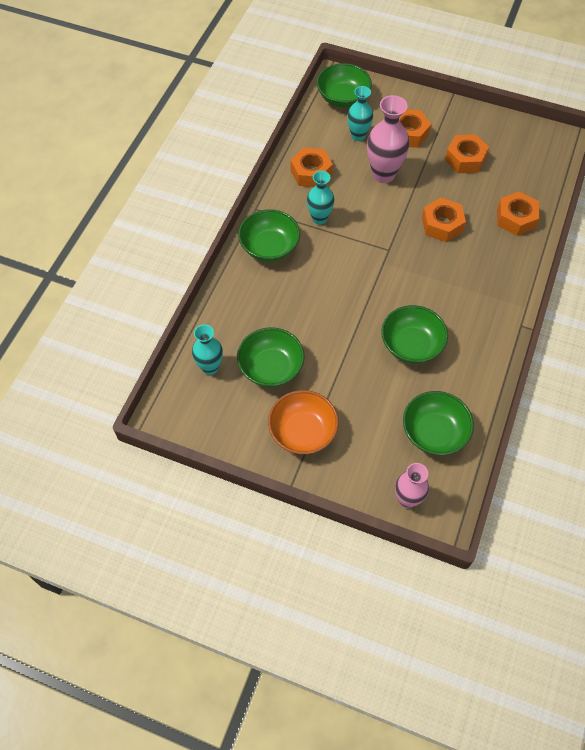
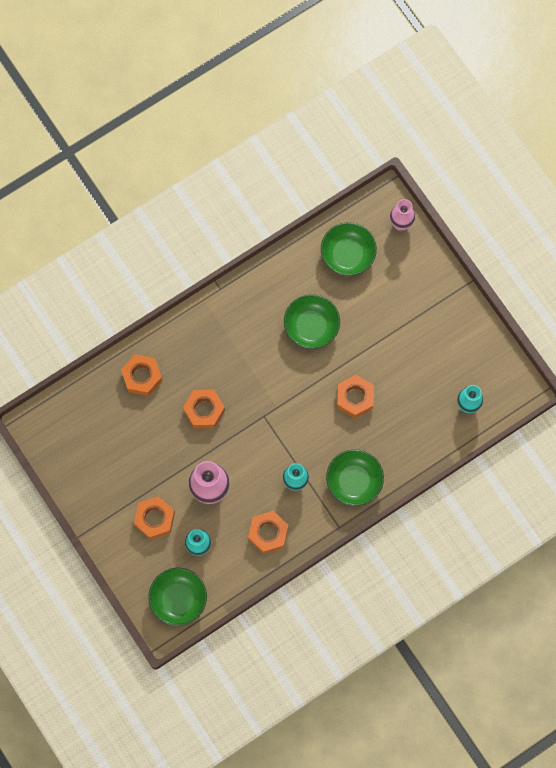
camera: 145 degrees left, 15 degrees up
green bowl [237,327,305,387] -> none
orange bowl [268,390,339,454] -> none
orange nut [445,134,489,173] -> orange nut moved to [337,375,374,418]

